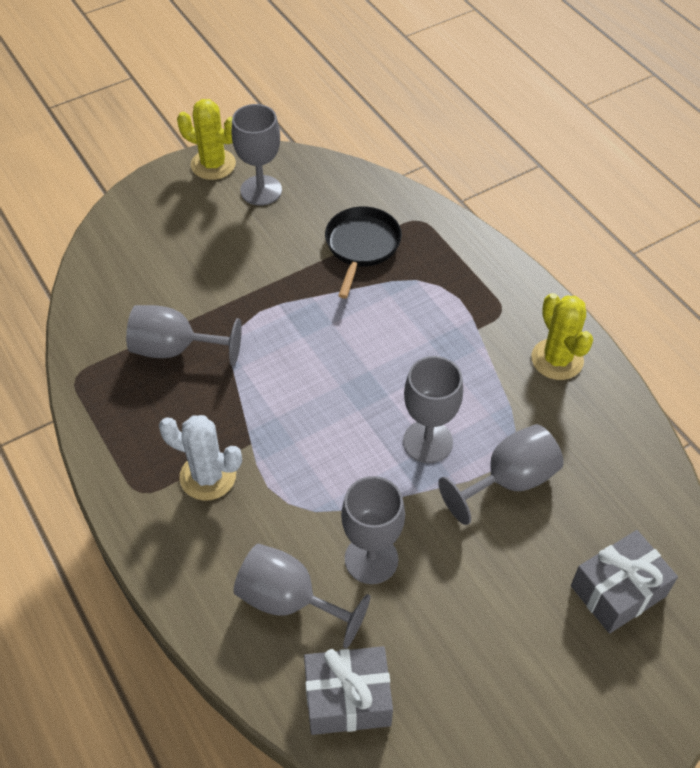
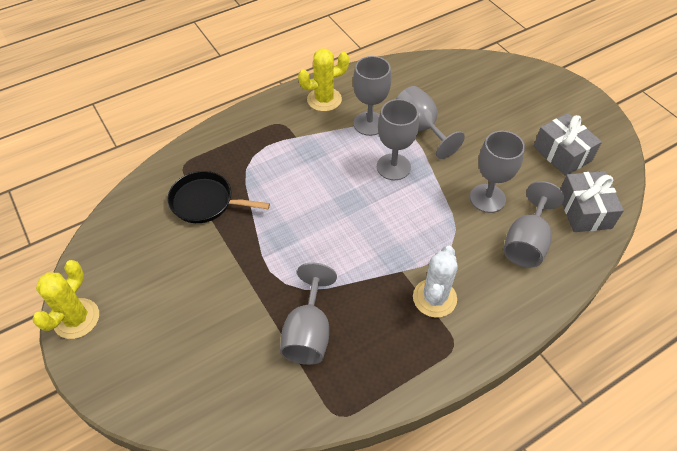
camera: 90 degrees left, 0 degrees up
grey goblet [232,104,282,206] -> grey goblet moved to [353,56,392,136]
grey gift [571,530,678,634] -> grey gift moved to [533,113,602,176]

